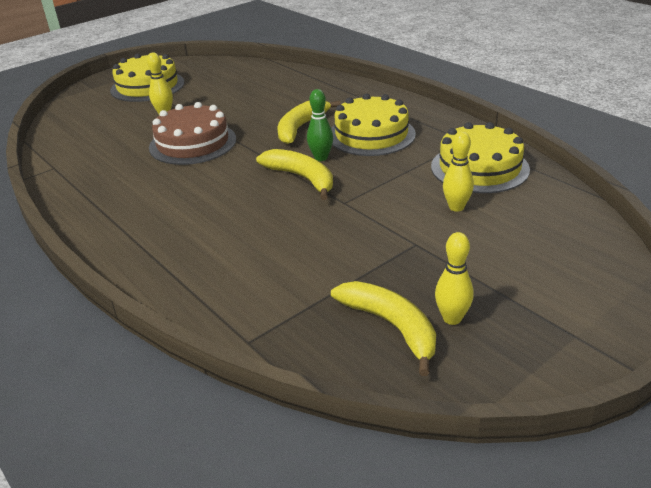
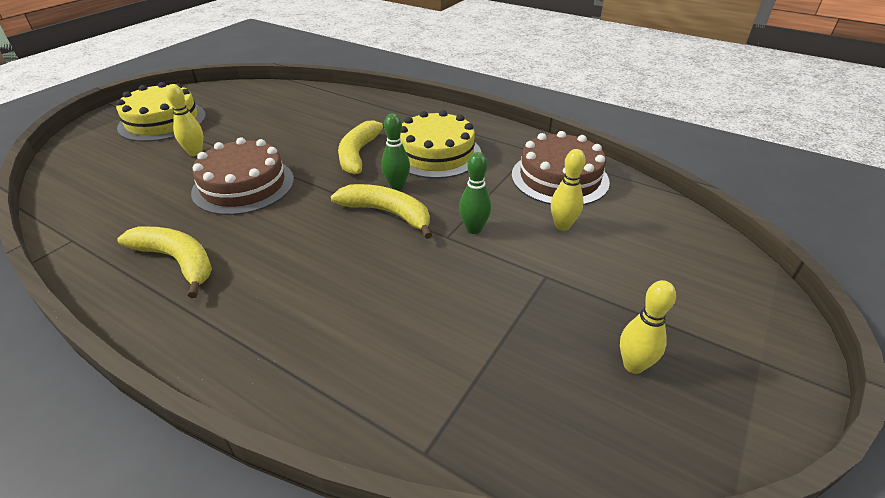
camera: 20 degrees left, 5 degrees up
yellow banana [331,281,436,376] -> yellow banana moved to [117,226,212,298]
yellow cake [431,122,530,193] -> brown cake [512,131,610,205]
none -> green bowling pin [459,152,491,234]

